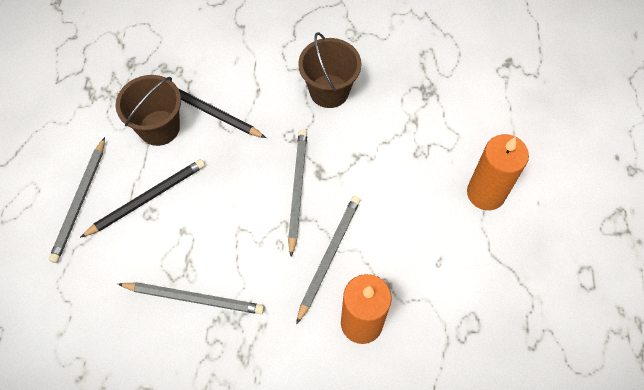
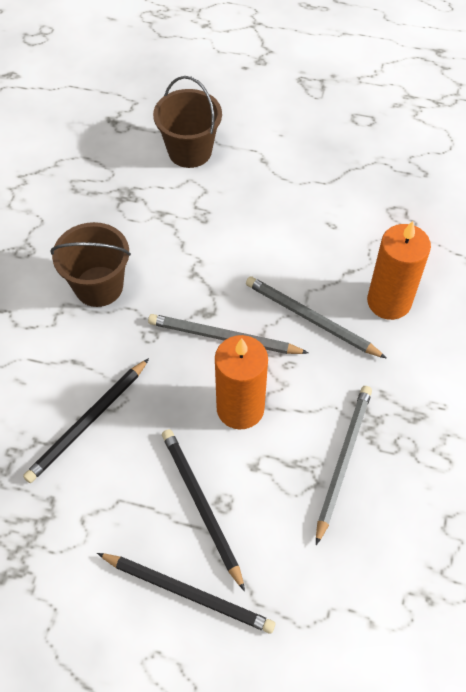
camera: 80 degrees left, 5 degrees down
grey pencil [49,137,105,263] -> black pencil [97,553,275,634]
brown bucket [115,75,181,146] -> brown bucket moved to [153,76,222,168]
orange candle [467,134,529,210] -> orange candle moved to [215,335,268,430]

